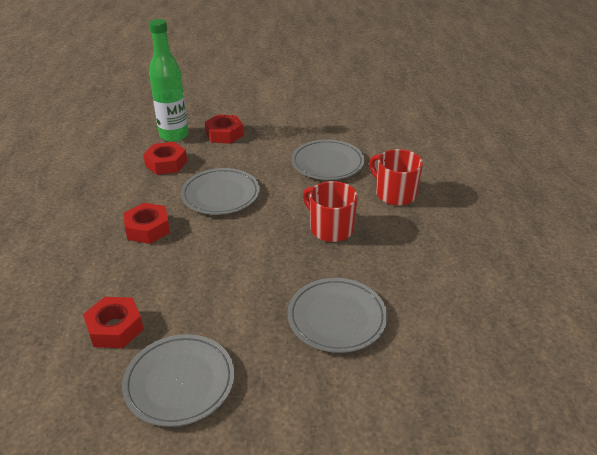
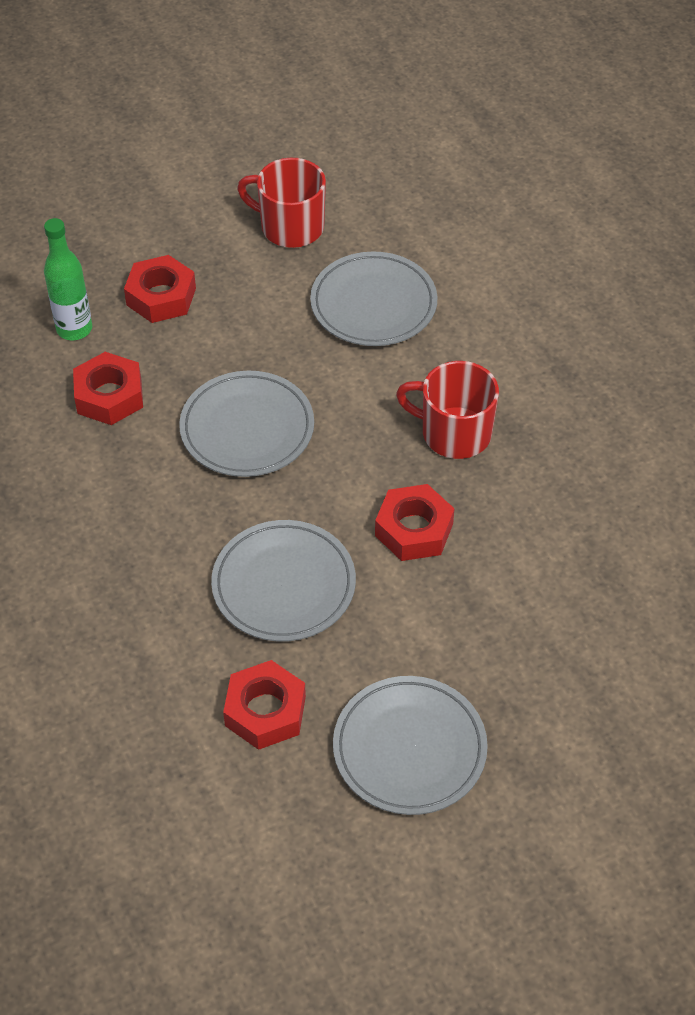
camera: 25 degrees left, 15 degrees up
red nut [124,203,170,244] -> red nut moved to [375,484,455,561]
green bottle [149,19,189,142] -> green bottle [44,218,92,340], size x0.66
grey plate [287,278,387,353] -> grey plate moved to [211,520,356,642]
red mug [369,149,423,206] -> red mug moved to [237,158,326,248]

